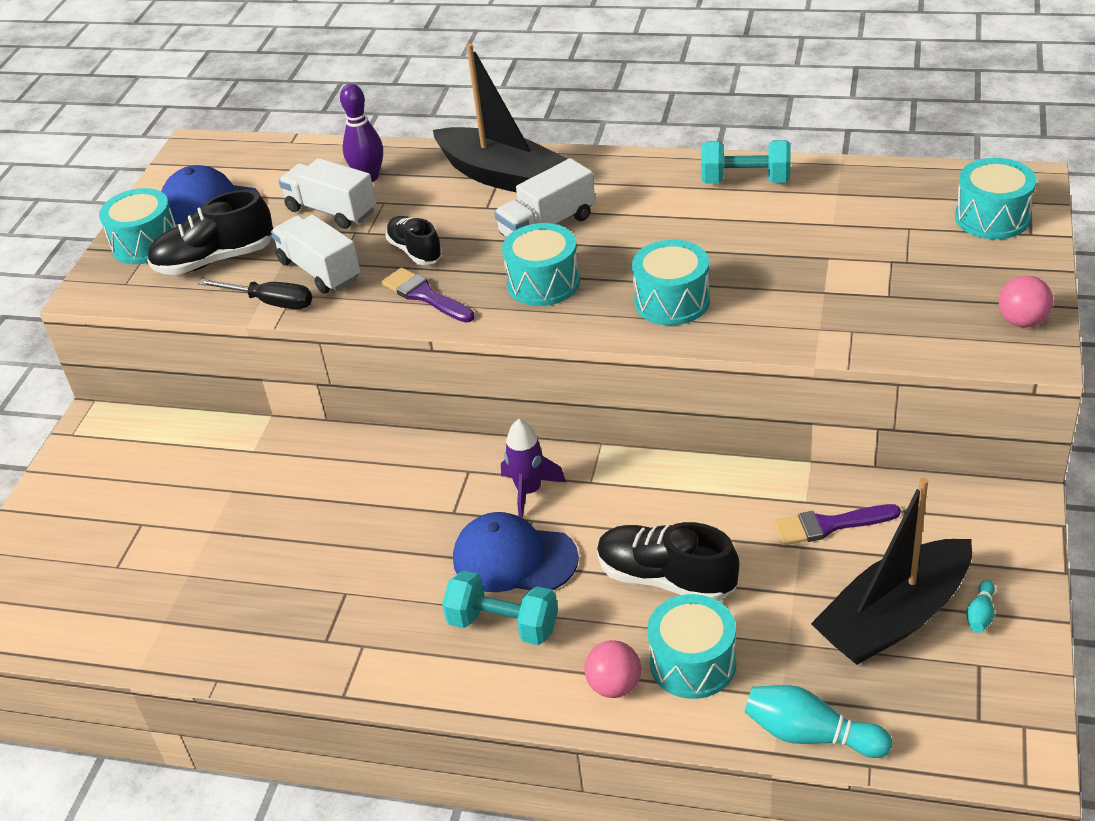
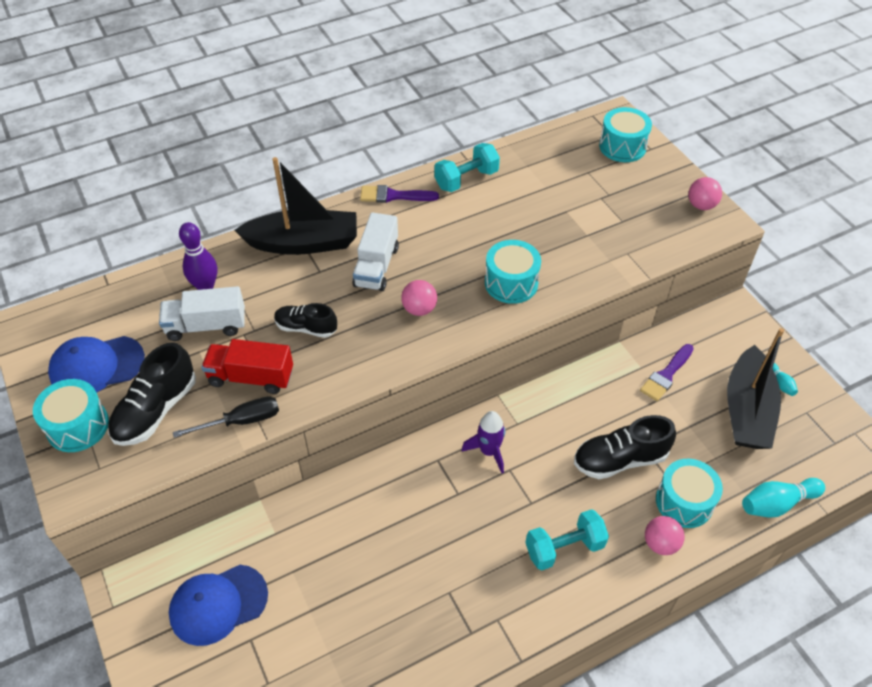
camera: 45 degrees left, 10 degrees up
white truck [271,215,361,294] -> red truck [201,339,293,394]
purple brush [382,268,475,322] -> purple brush moved to [360,185,439,203]
blue cap [453,512,579,592] -> blue cap moved to [169,565,268,646]
turquoise drum [502,223,580,306] -> pink ball [401,280,437,316]

